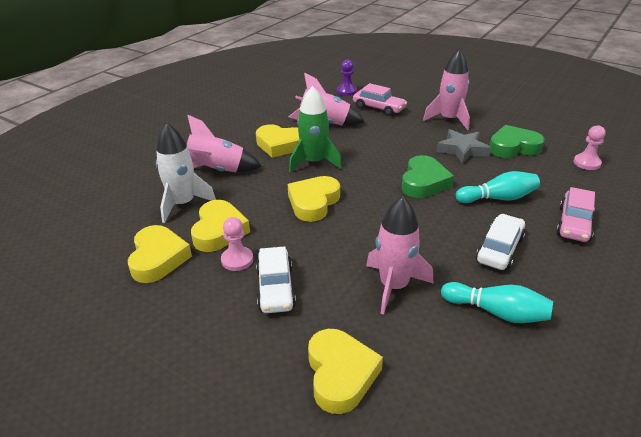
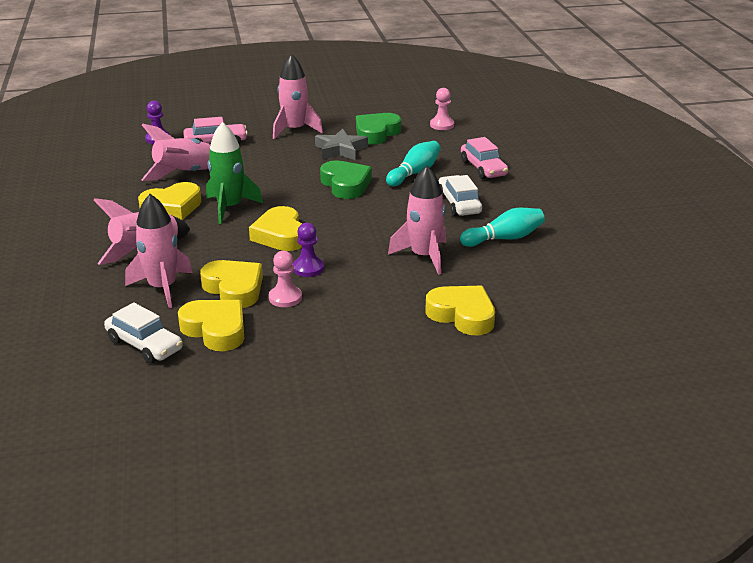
camera: 45 degrees left, 5 degrees down
white rocket [156,123,216,223] -> pink rocket [125,194,193,308]
white car [256,246,296,313] -> white car moved to [104,302,183,363]
none -> purple pawn [293,223,324,277]

